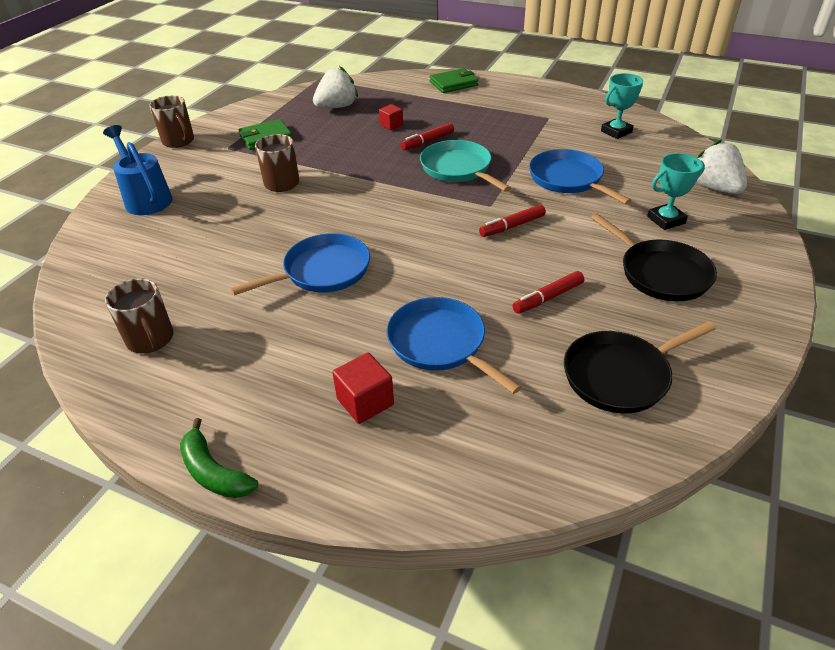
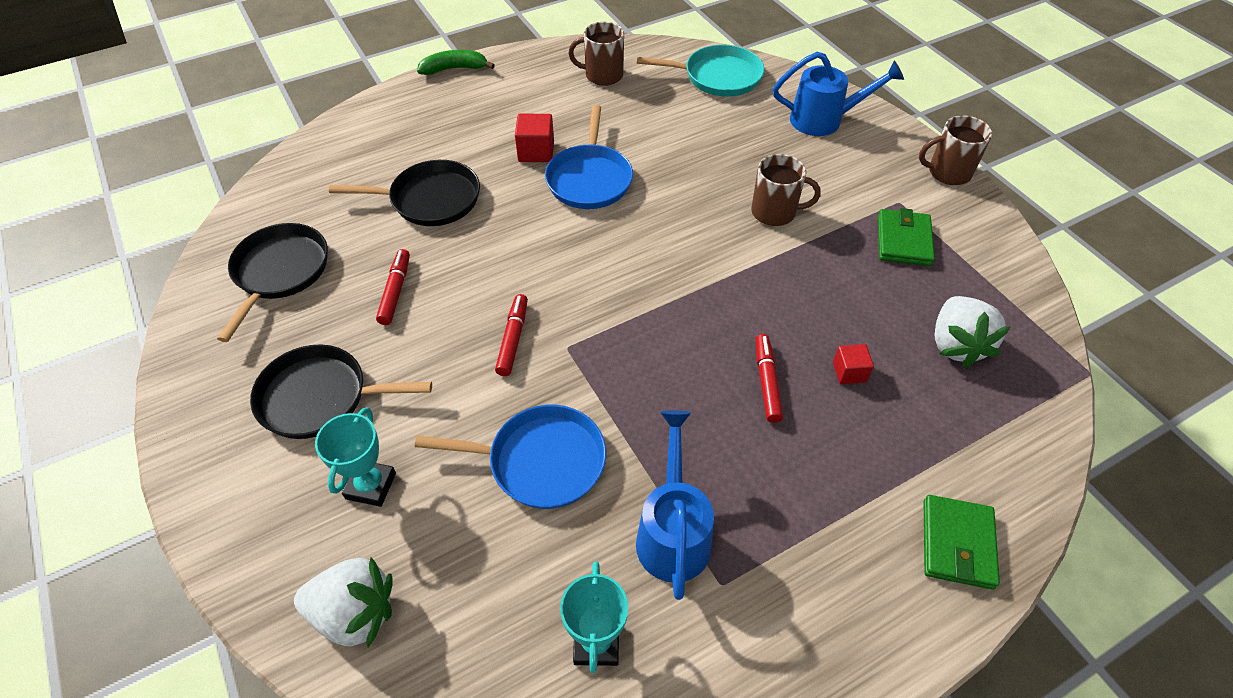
camera: 125 degrees right, 10 degrees up
red cube [332,352,394,424] -> red cube moved to [515,114,554,162]
blue pan [387,297,521,394] -> black pan [329,160,480,226]
turquoise pan [420,140,511,192] -> turquoise pan moved to [637,45,764,97]
none -> blue watering can [636,410,714,600]

